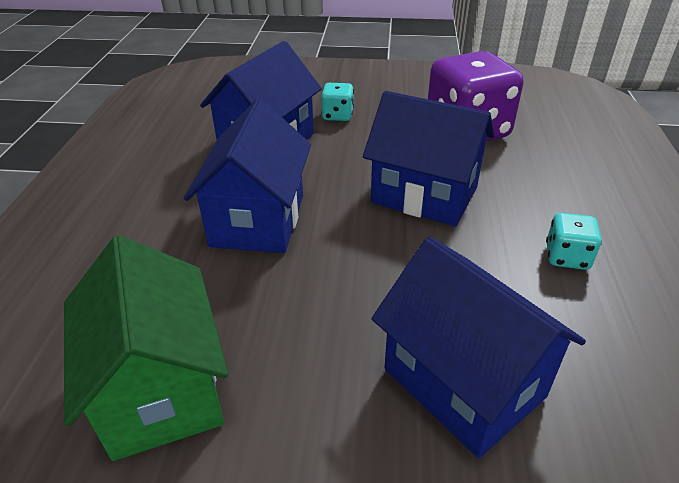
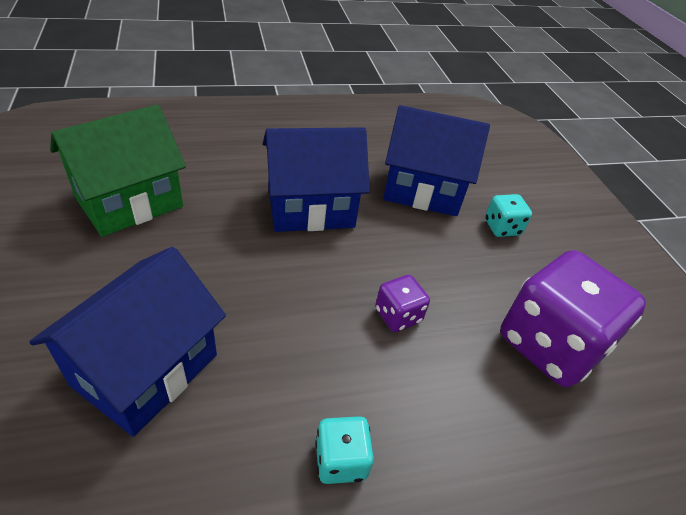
camera: 65 degrees right, 5 degrees up
blue house [363,91,494,226] -> purple dice [375,275,430,332]

